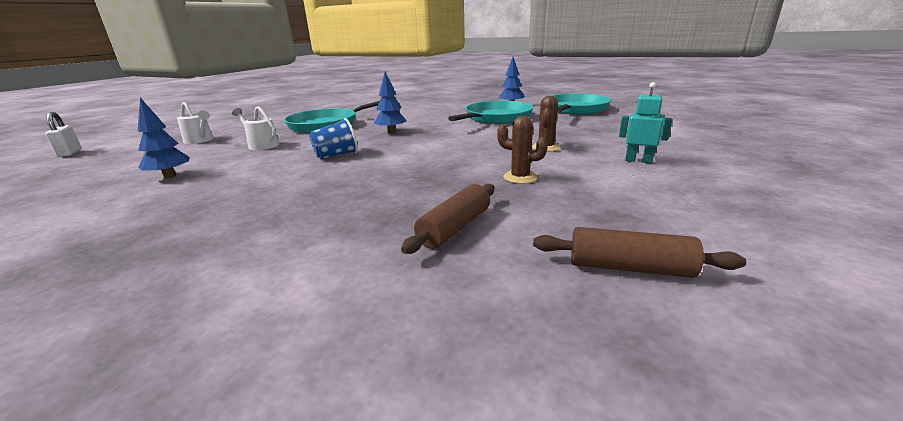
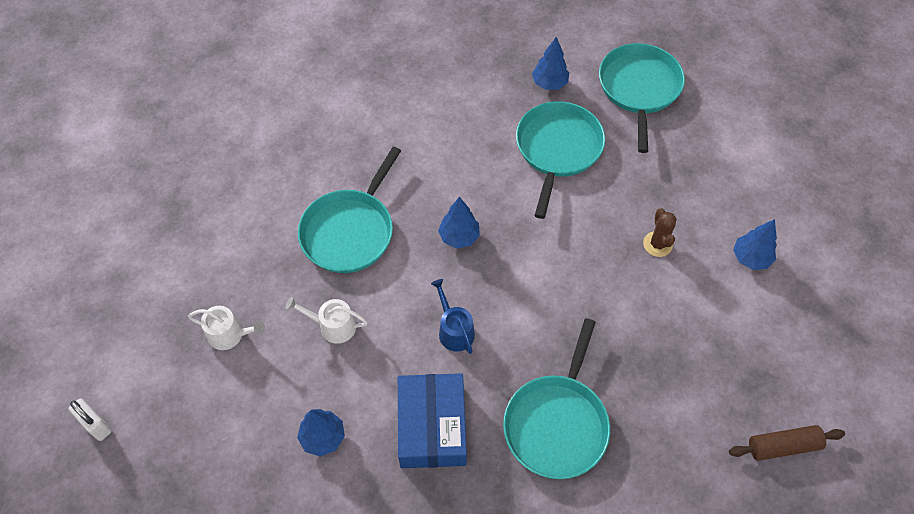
camera: 25 degrees left, 35 degrees up
blue cup [309,118,358,159] -> blue watering can [431,279,475,354]
brown rolling pin [401,184,494,254] -> none
brown cactus [497,116,548,184] -> none
turquoise robot [619,82,672,163] -> blue tree [733,219,777,270]
none -> blue box [398,373,467,468]
none -> turquoise pan [503,318,610,479]

